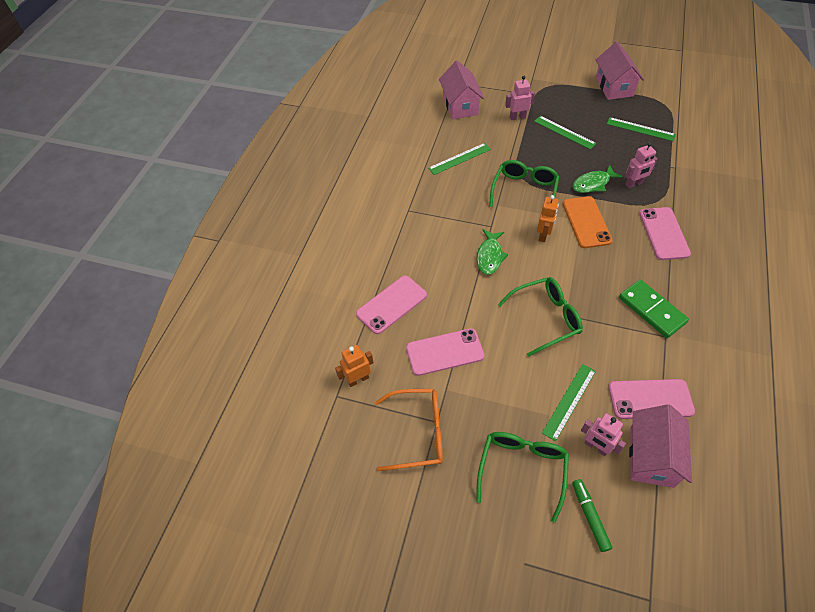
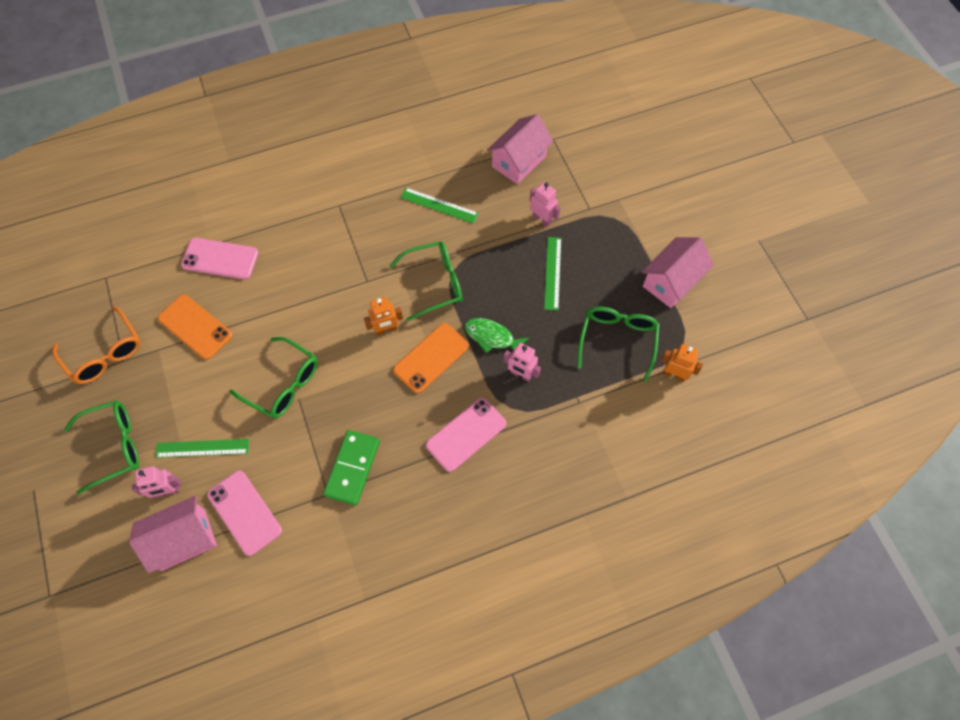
camera: 50 degrees right, 10 degrees up
orange robot [335,345,373,387] -> orange robot moved to [661,344,703,382]
pink phone [406,328,485,376] -> orange phone [158,295,232,360]
green fish [477,229,508,275] -> none
green marker [572,479,613,552] -> none
pink robot [581,413,626,456] -> pink robot turned 105 degrees counterclockwise [132,466,181,498]
green ruler [607,117,676,141] -> green glasses [577,307,659,382]

